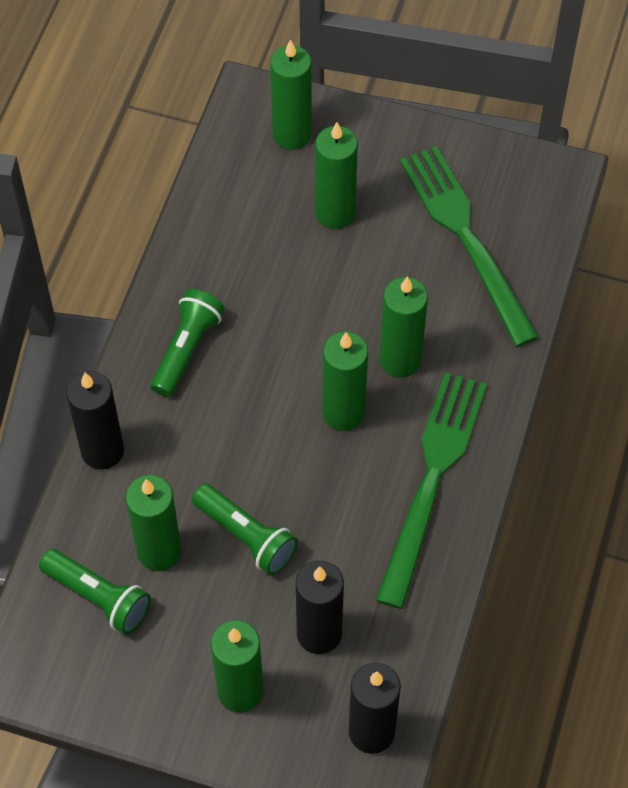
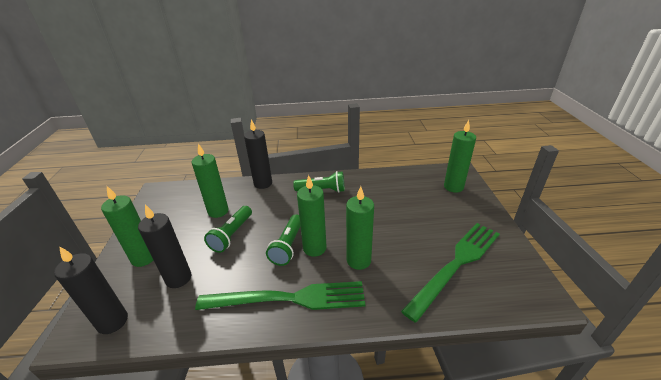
camera: 70 degrees right, 25 degrees down
green flashlight [39,549,151,634] -> green flashlight moved to [266,214,300,266]
green candle [315,122,358,229] -> none

